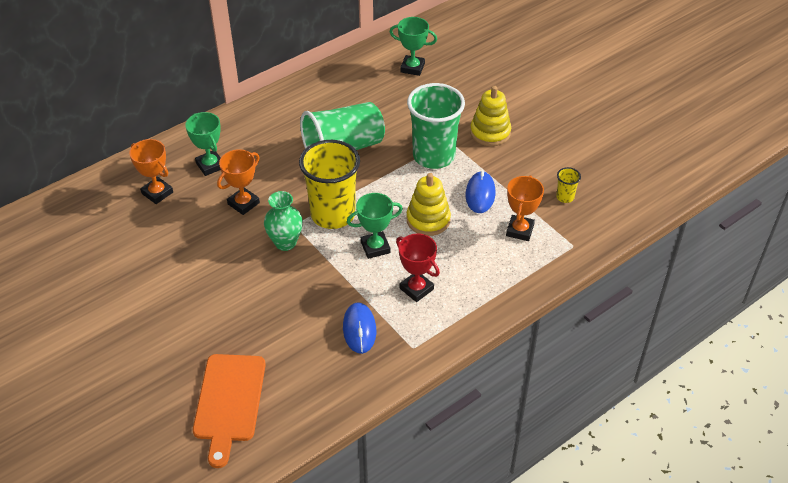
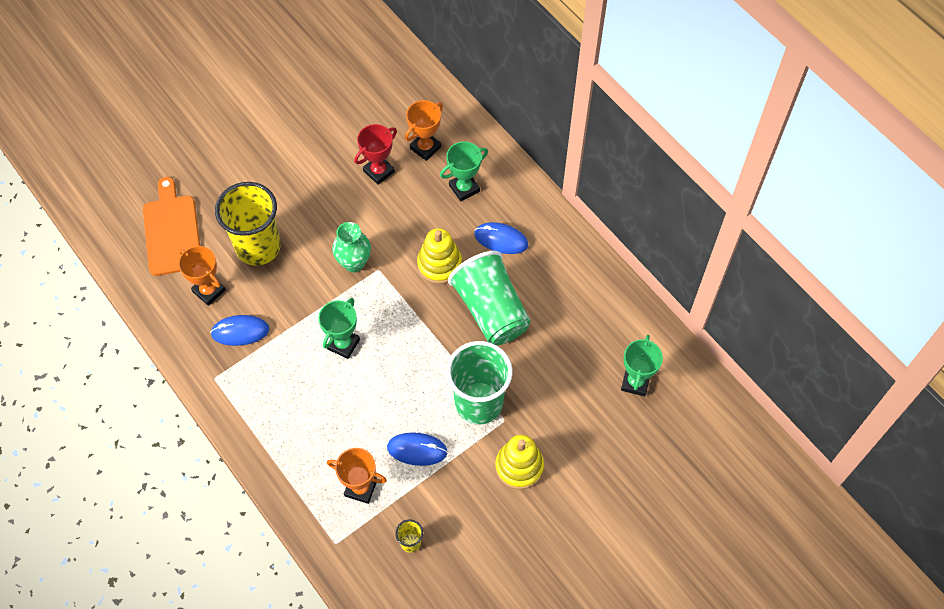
camera: 90 degrees right, 15 degrees up
orange cutting board [193,354,266,468] -> orange cutting board turned 75 degrees clockwise [143,177,200,276]
orange trophy [217,149,260,215] -> orange trophy moved to [178,246,226,306]
yellow cup [299,140,360,229] -> yellow cup moved to [215,182,281,266]
green trophy [347,193,403,259] -> green trophy turned 45 degrees clockwise [318,298,360,359]
red trophy [396,234,440,302] -> red trophy moved to [354,124,397,185]
yellow stacking toy [406,173,451,236] -> yellow stacking toy moved to [417,228,462,284]
none -> blue mouse [474,222,528,254]

